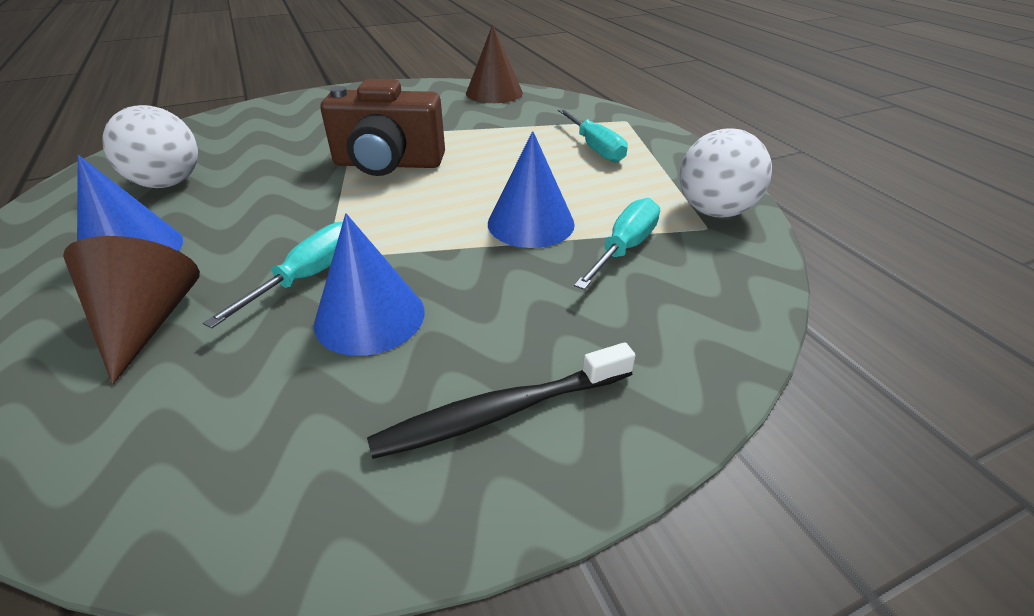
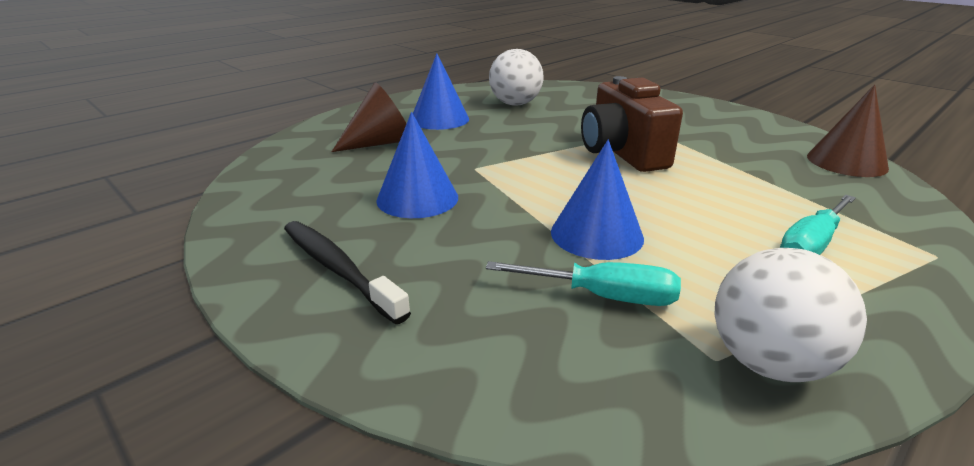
camera: 70 degrees right, 10 degrees down
turquoise screwdriver [203,222,343,329] -> none

